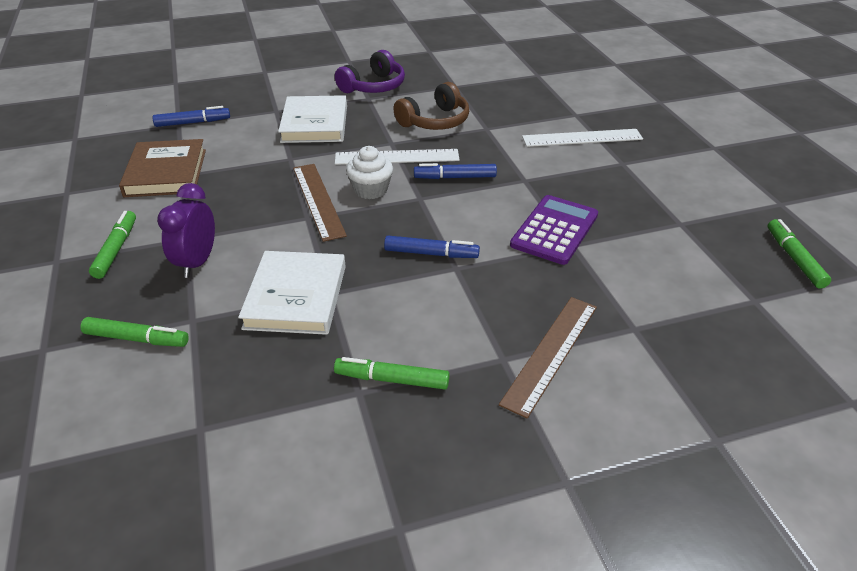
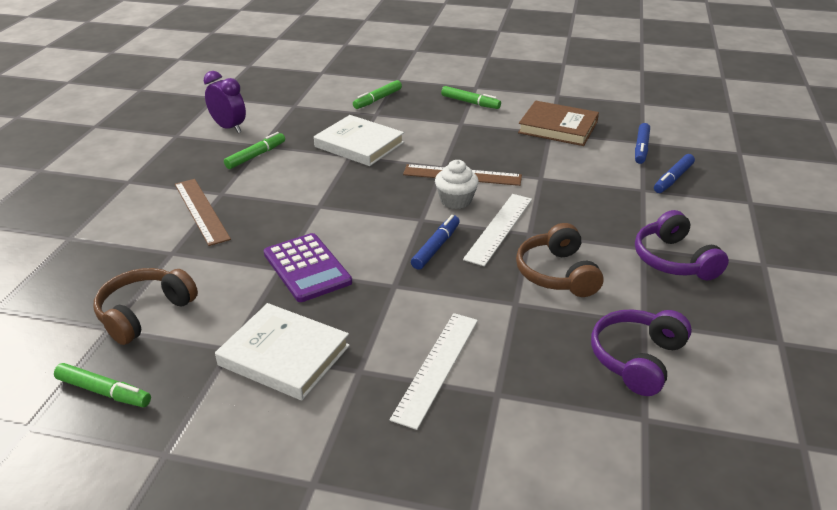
camera: 120 degrees right, 5 degrees down
purple clock [157,183,215,278] -> purple clock moved to [204,71,246,133]
white book [278,95,347,143] -> white book moved to [215,303,350,401]
blue marker [384,236,480,258] -> blue marker moved to [654,154,695,193]
none -> brown headphones [93,268,198,345]
none -> purple headphones [591,309,692,396]

